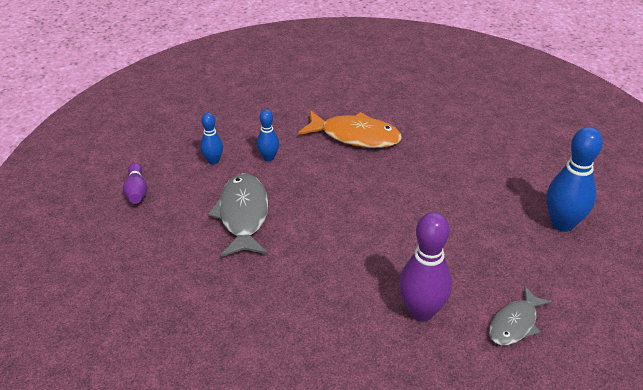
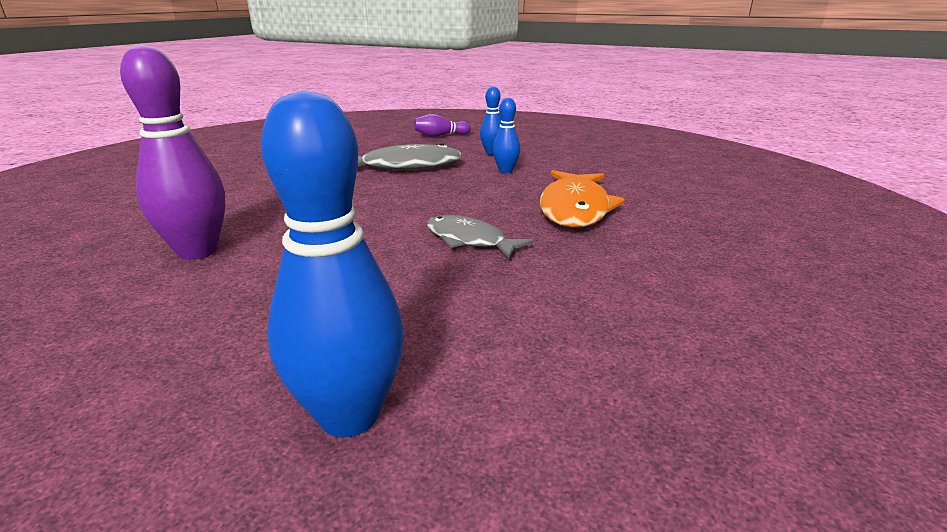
camera: 85 degrees right, 15 degrees down
grey fish [489,286,552,345] -> grey fish moved to [427,215,534,259]

